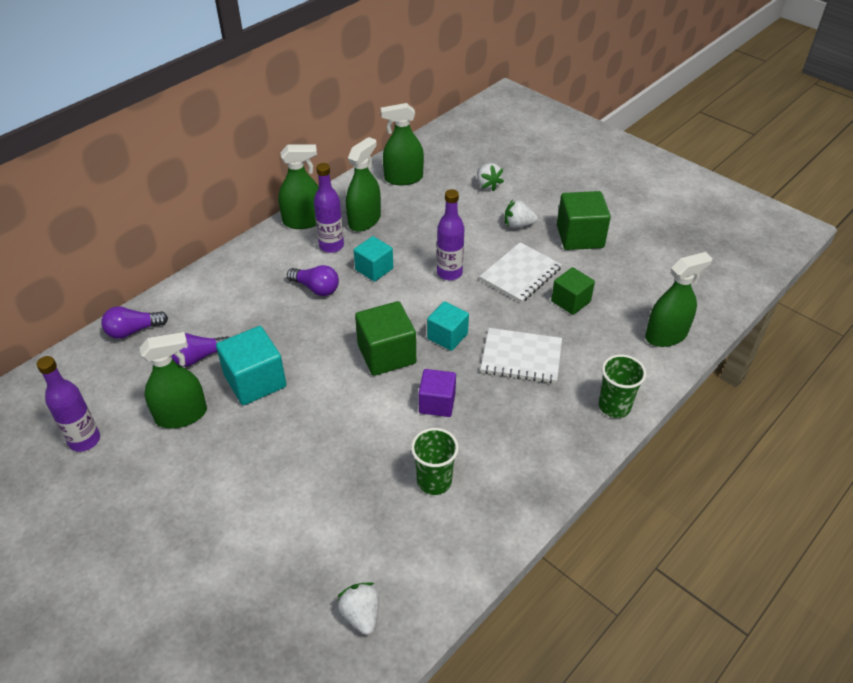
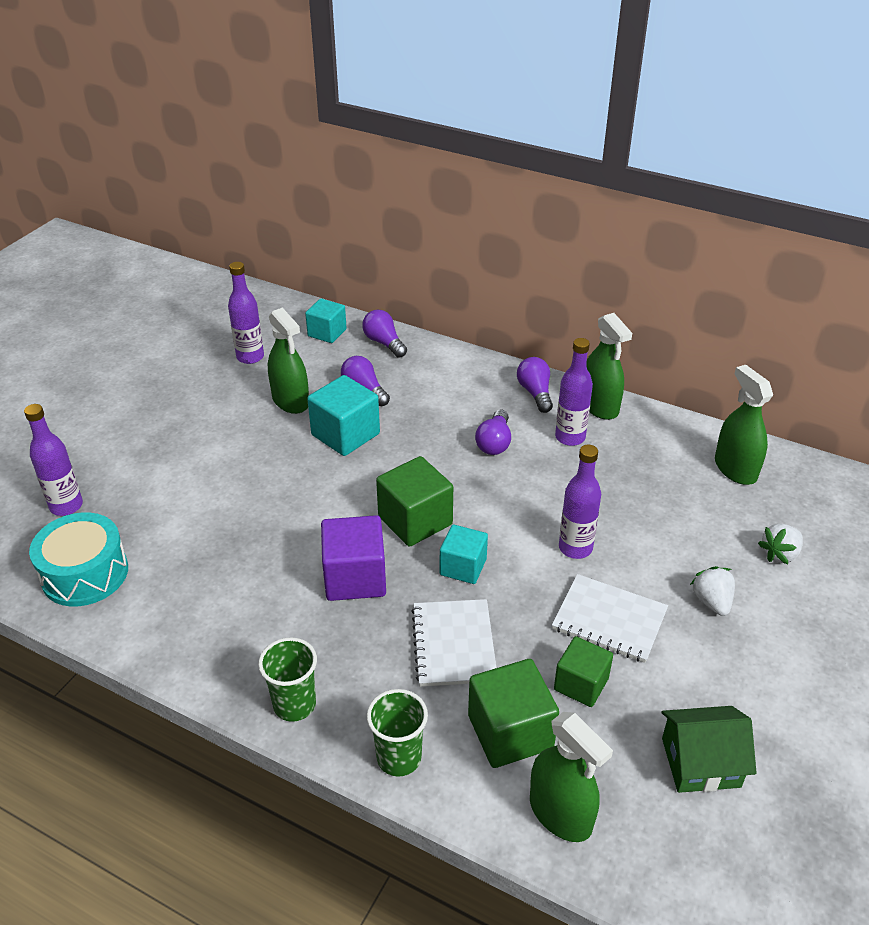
camera: 75 degrees right, 5 degrees down
white strawberry [337,582,379,635] -> turquoise drum [29,513,128,606]
green spray bottle [346,137,381,232] -> none
turquoise cube [354,236,393,282] -> turquoise cube moved to [305,298,347,343]
green cup [411,428,459,495] -> green cup moved to [258,637,317,722]
purple cube [418,369,456,417] -> purple cube [321,515,386,601], size x1.52
green cube [557,191,611,250] -> green cube moved to [468,659,559,768]
none -> purple bottle [24,404,83,516]
none -> purple light bulb [517,357,553,413]
none -> green house [662,706,757,793]

